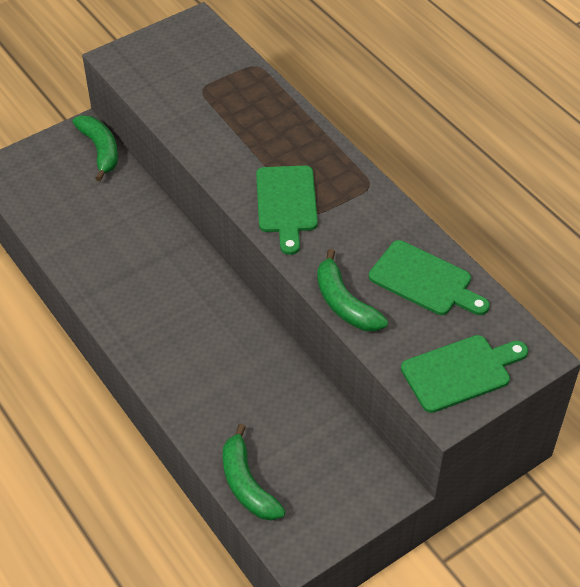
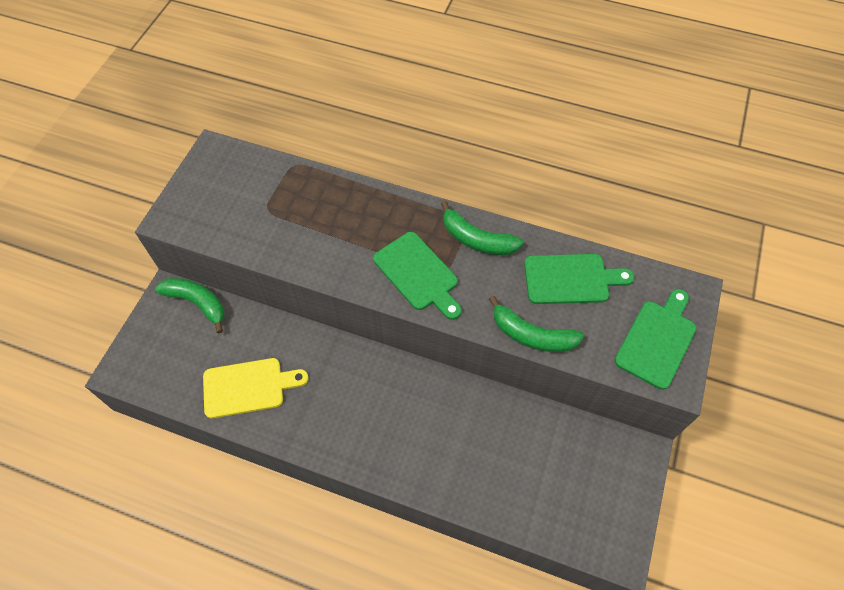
camera: 35 degrees left, 10 degrees up
green banana [223,424,286,521] -> green banana moved to [441,201,524,255]
none -> yellow cutting board [203,358,309,418]

